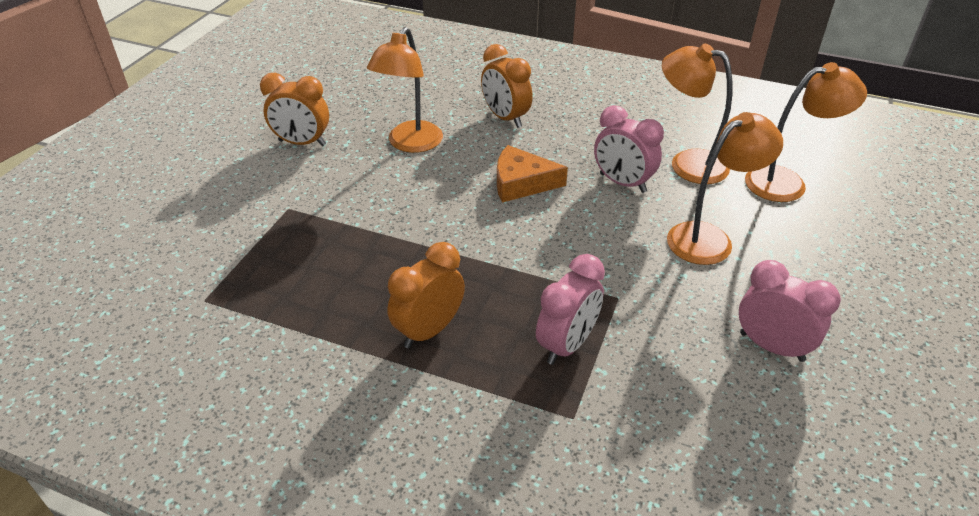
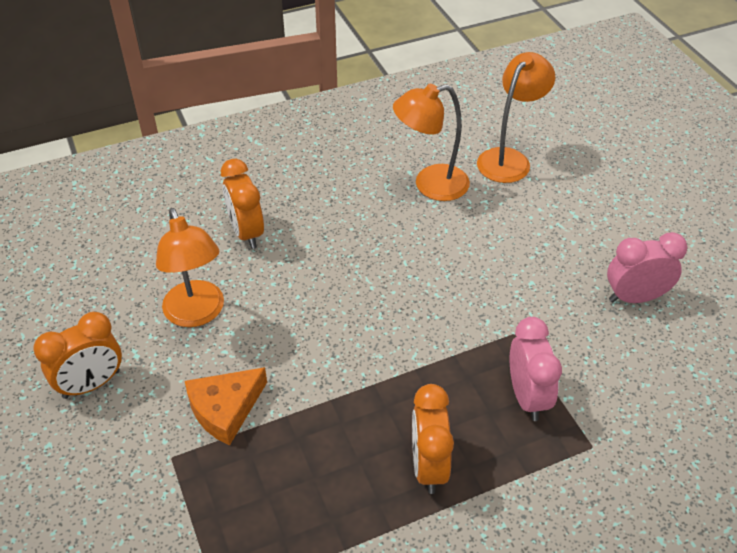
camera: 45 degrees left, 5 degrees up
orange clock [481,44,533,128] -> orange clock turned 60 degrees clockwise [221,159,264,249]
orange cheese [497,145,568,202] -> orange cheese moved to [185,367,267,445]
pink clock [594,105,664,193] -> none
orange lamp [667,112,783,265] -> none

